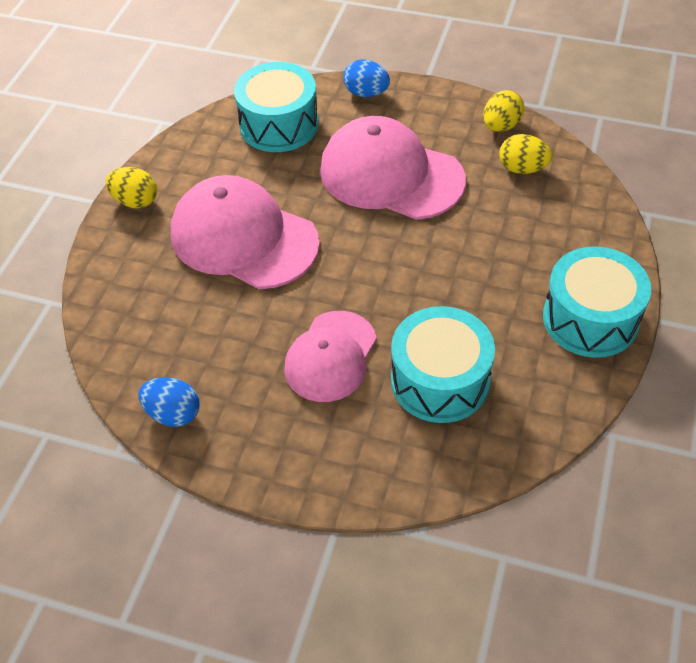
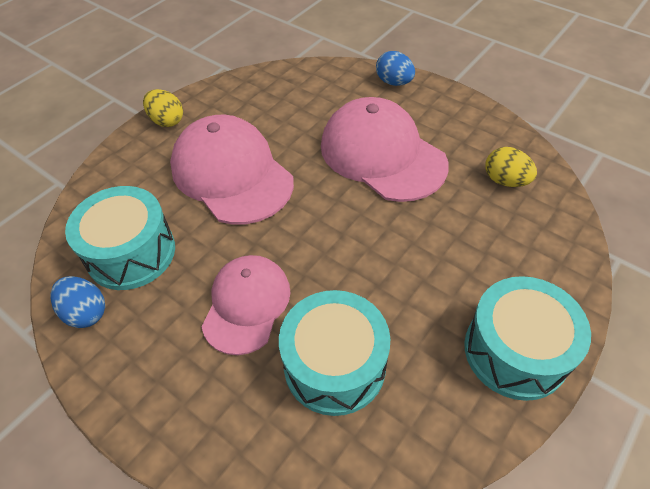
camera: 20 degrees right, 0 degrees up
turquoise drum [234,62,318,152] -> turquoise drum moved to [65,186,175,290]
pink cap [284,311,377,402] -> pink cap turned 150 degrees clockwise [202,255,291,355]
yellow egg [483,90,524,132] -> none

